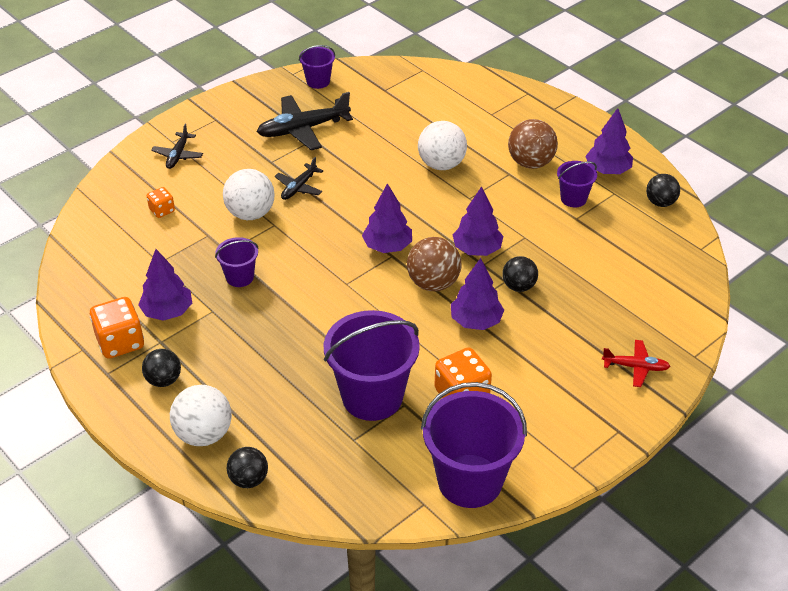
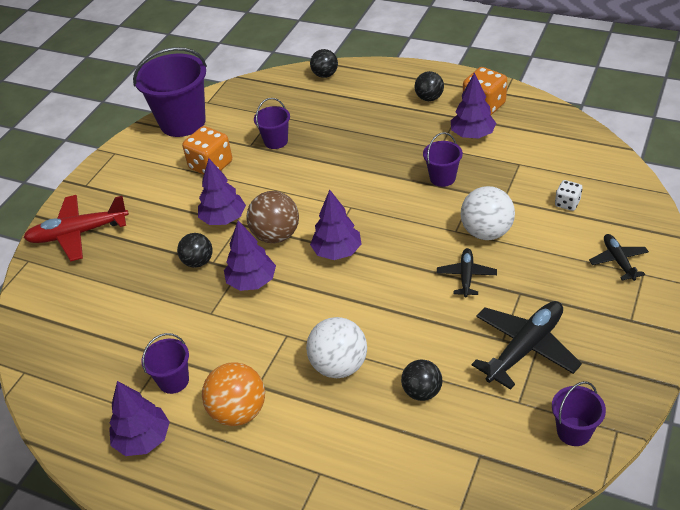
camera: 160 degrees right, 0 degrees up
orange dice [147,187,175,218] -> white dice [555,180,582,211]
white ball [170,385,232,446] -> none
purple bucket [324,310,420,421] -> purple bucket [254,98,290,149], size x0.50
brown ball [508,119,558,169] -> orange ball [202,362,265,426]
red plane [602,340,670,387] -> red plane [23,195,129,261], size x1.77
black ball [646,174,680,207] -> black ball moved to [401,359,442,401]

